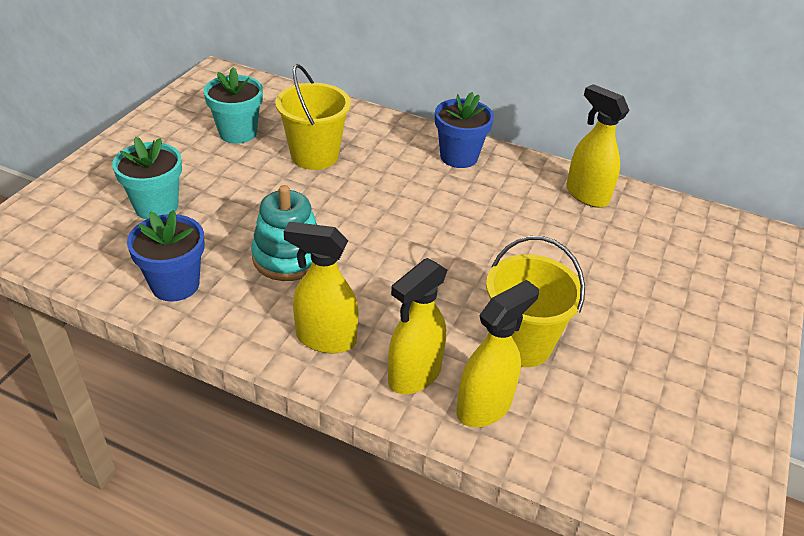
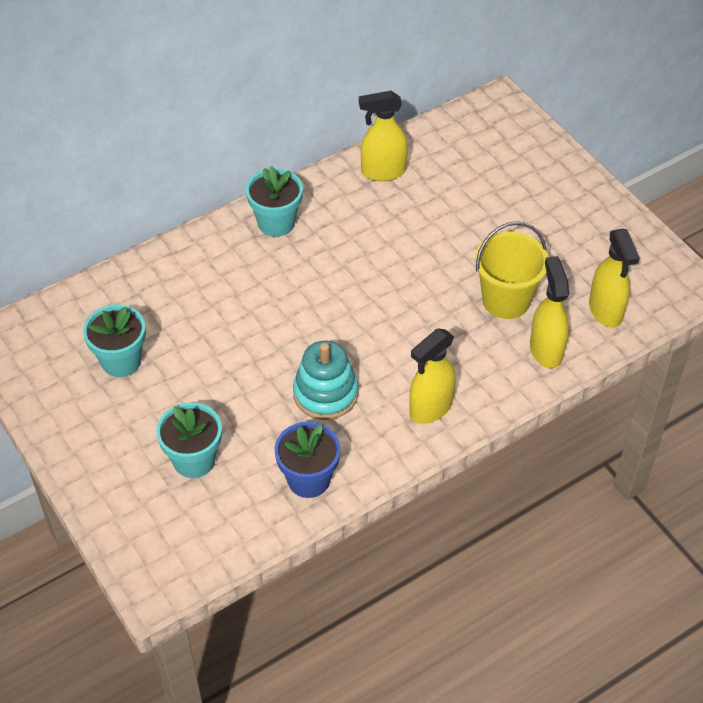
camera: 55 degrees left, 10 degrees up
yellow bucket [275,64,351,170] -> none
yellow spray bottle [388,258,447,394] -> yellow spray bottle moved to [589,229,640,328]
blue flower pot [435,92,494,168] -> turquoise flower pot [246,166,303,237]

